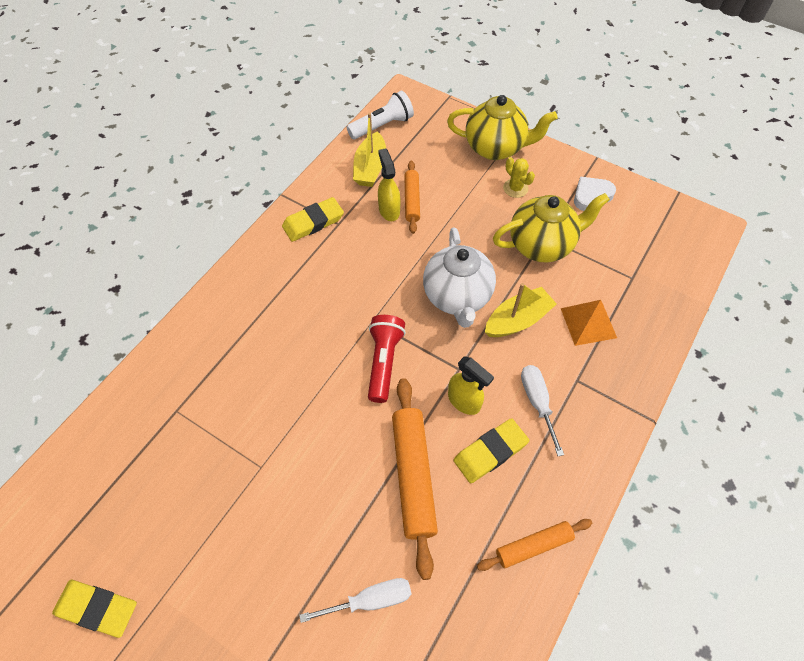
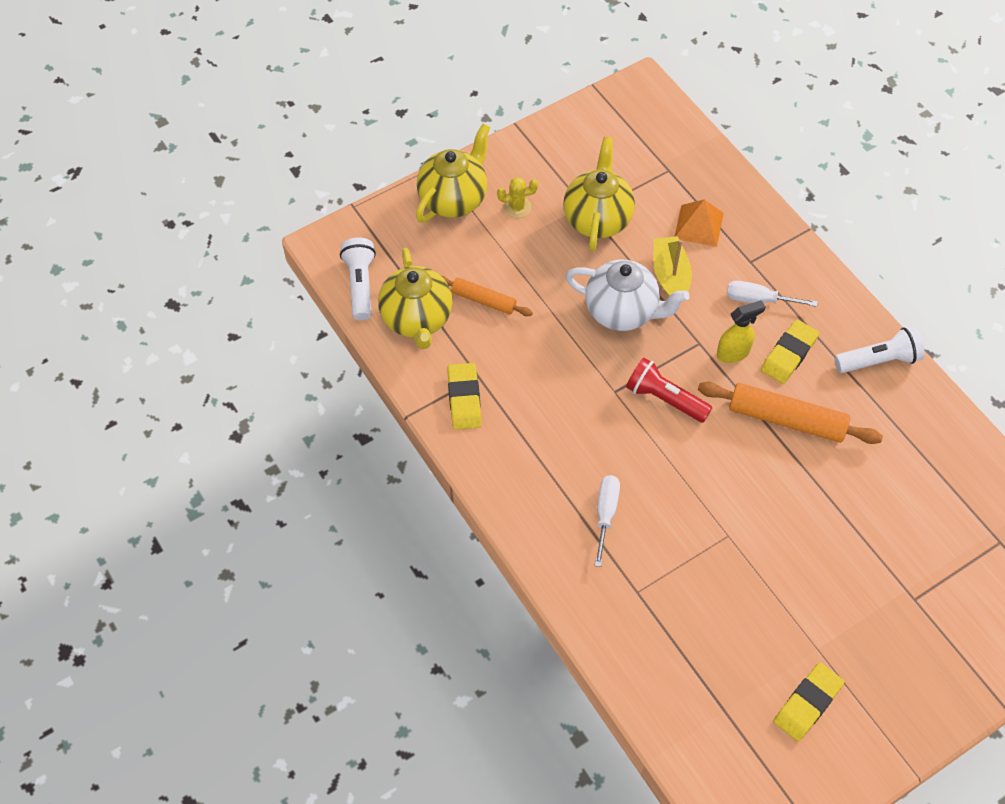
camera: 65 degrees left, 0 degrees up
white screwdriver [299,578,411,623] -> white screwdriver moved to [595,475,620,567]
yellow boat [353,113,386,187] -> yellow teapot [378,248,453,349]
yellow spray bottle [378,148,400,221] -> none
yellow eraser [454,418,529,483] -> yellow eraser turned 45 degrees clockwise [761,320,819,384]
orange rolling pin [477,519,592,571] -> white flashlight [835,327,924,373]
white heart [574,176,616,211] -> none

